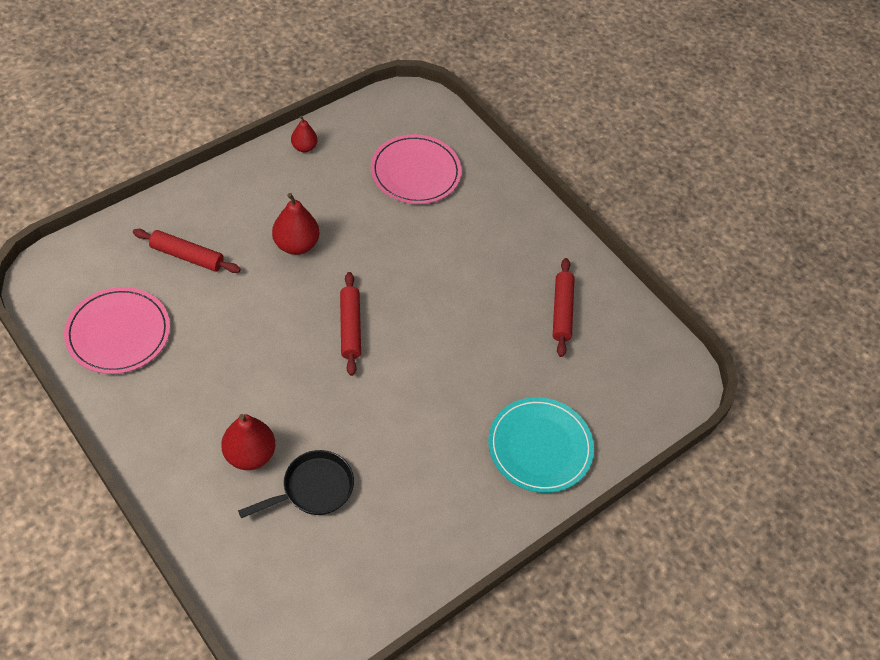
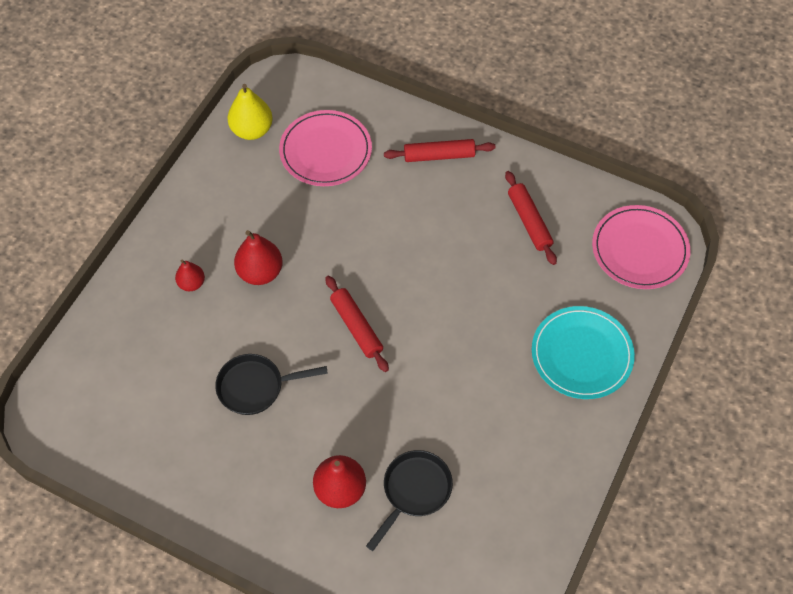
camera: 20 degrees left, 5 degrees up
pink plate [64,287,170,374] -> pink plate moved to [592,205,690,289]
red rolling pin [133,229,241,273] -> red rolling pin moved to [384,139,495,162]
red pear [291,116,318,152] -> red pear moved to [175,260,205,291]
none -> black pan [215,354,328,415]
none -> yellow pear [228,84,273,140]

